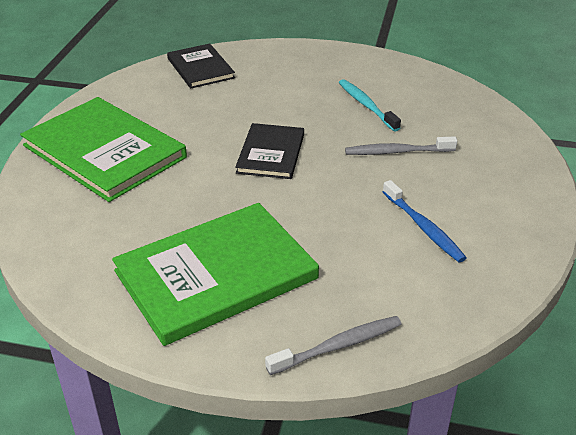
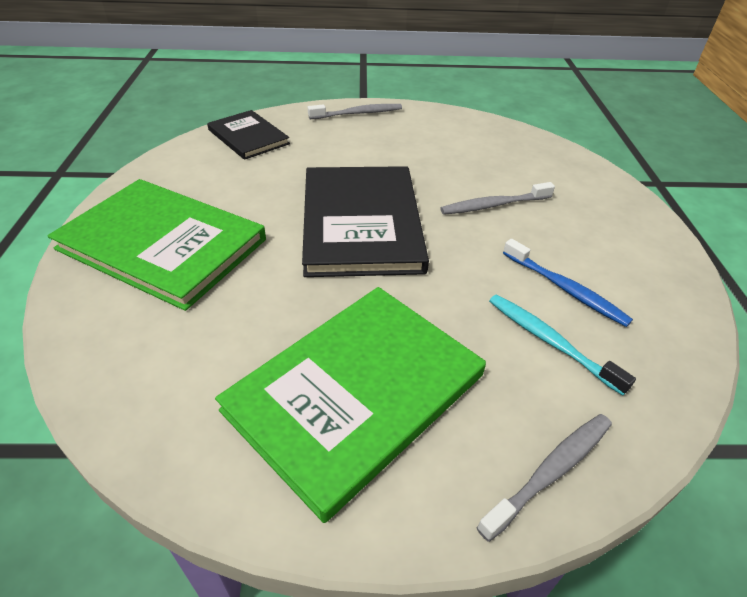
camera: 15 degrees left, 5 degrees up
black book [235,123,304,179] -> black book [302,166,429,277], size x1.77
turquoise toothbrush [339,79,401,132] -> turquoise toothbrush moved to [489,294,636,396]
none -> grey toothbrush [308,104,402,119]

